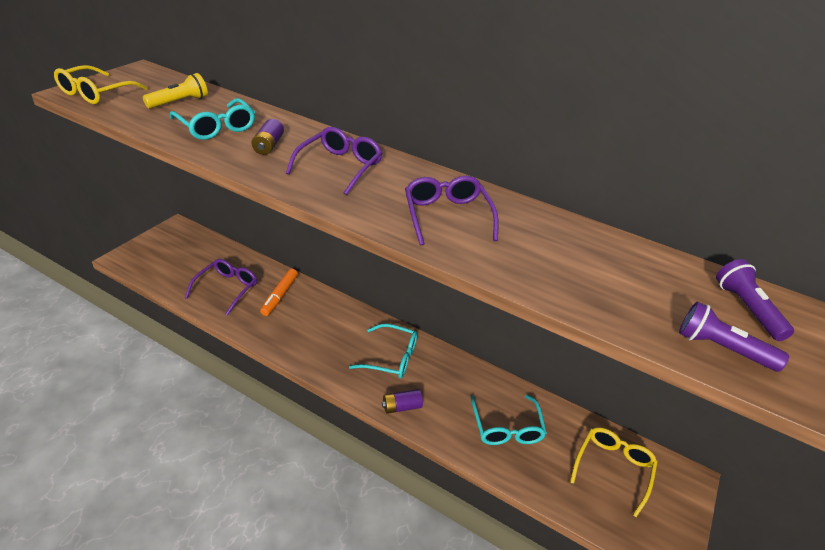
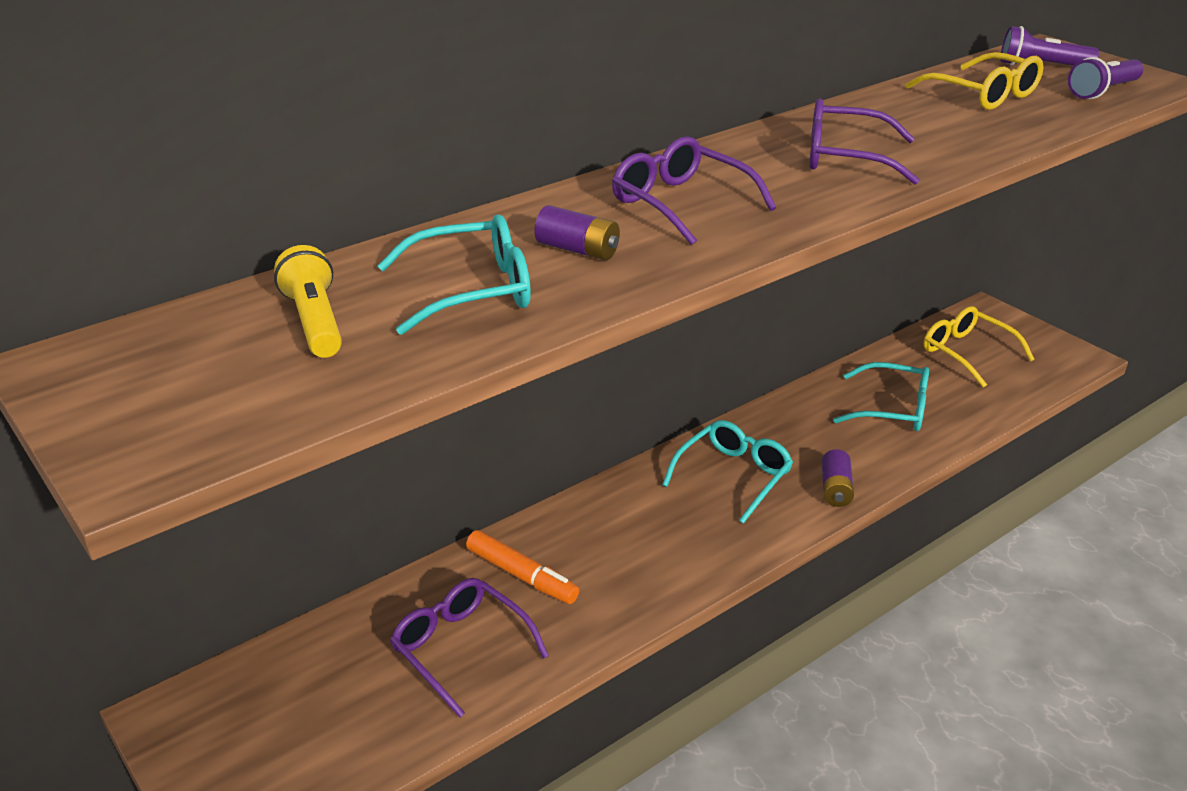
camera: 65 degrees left, 5 degrees down
yellow glasses [54,65,148,104] -> yellow glasses moved to [905,52,1044,110]

